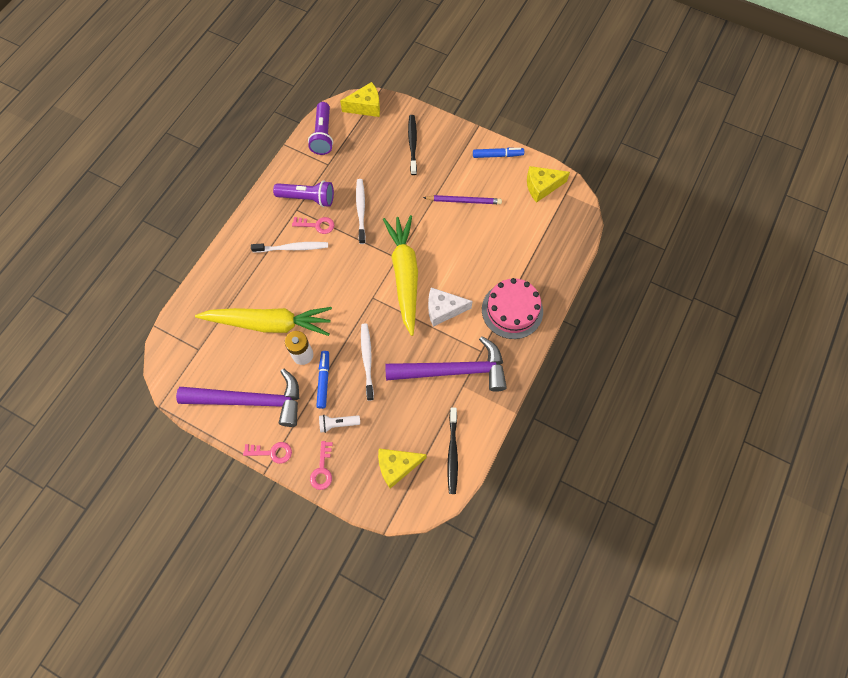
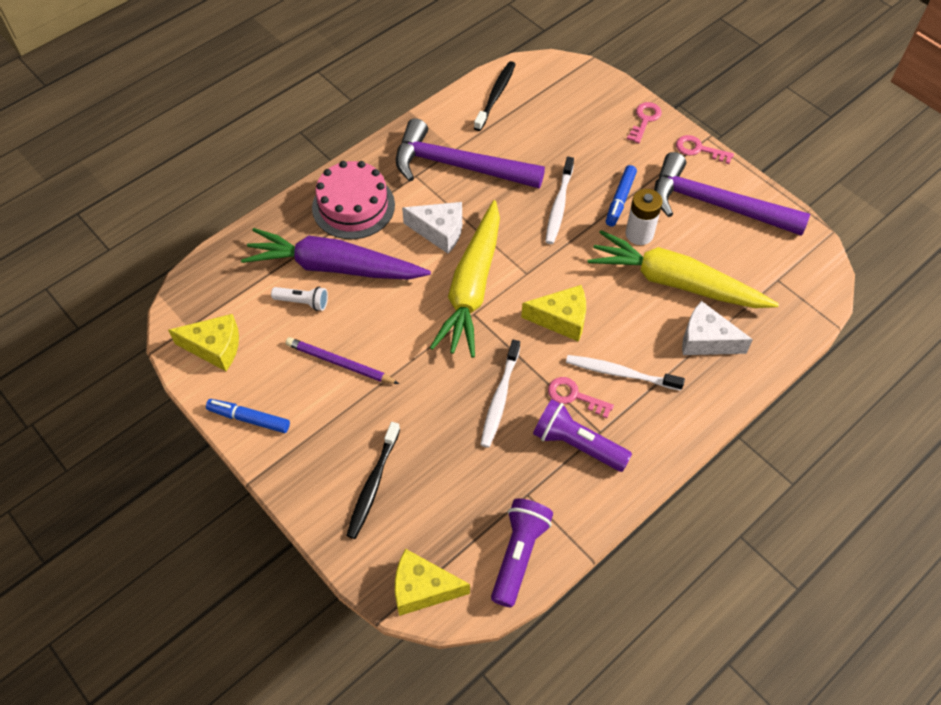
camera: 160 degrees left, 10 degrees down
white flashlight [319,415,360,433] -> white flashlight moved to [271,287,328,311]
yellow cheese [378,449,427,489] -> yellow cheese moved to [521,285,586,342]
none -> purple carrot [241,228,431,280]
none -> white cheese [682,301,753,355]

